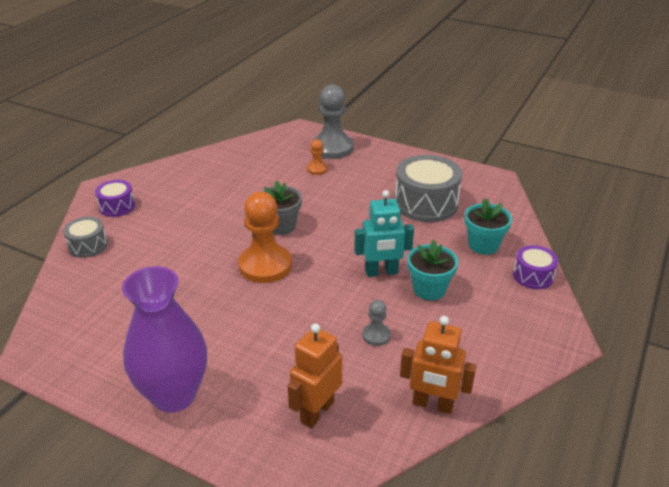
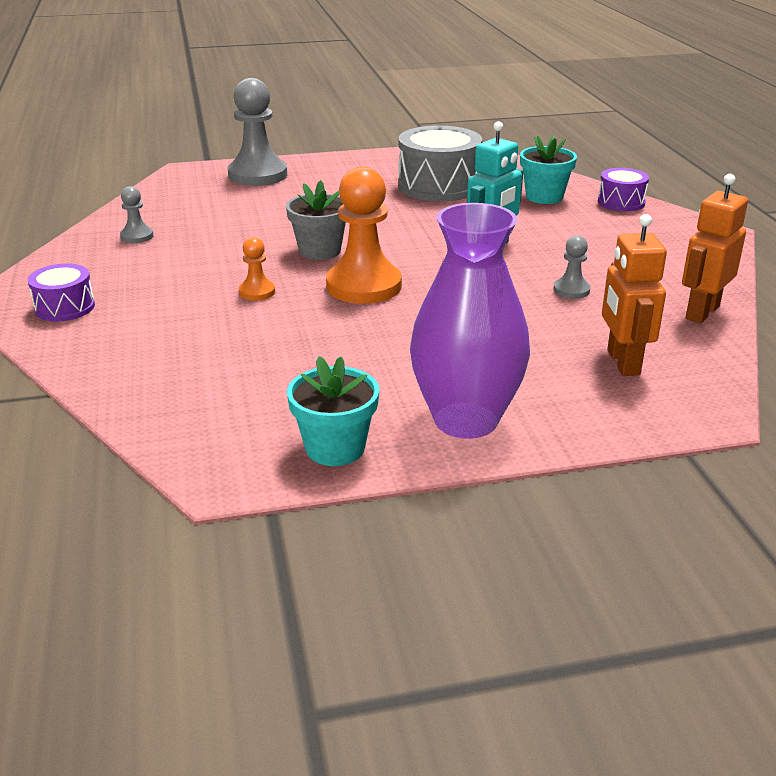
camera: 40 degrees left, 5 degrees down
grey drum [63,217,108,258] -> none
orange pawn [307,139,328,175] -> orange pawn moved to [239,237,275,301]
orange robot [400,316,476,414] -> orange robot turned 150 degrees clockwise [682,174,748,323]
turquoise flower pot [407,240,458,300] -> turquoise flower pot moved to [287,356,379,466]
none -> grey pawn [120,186,153,243]

